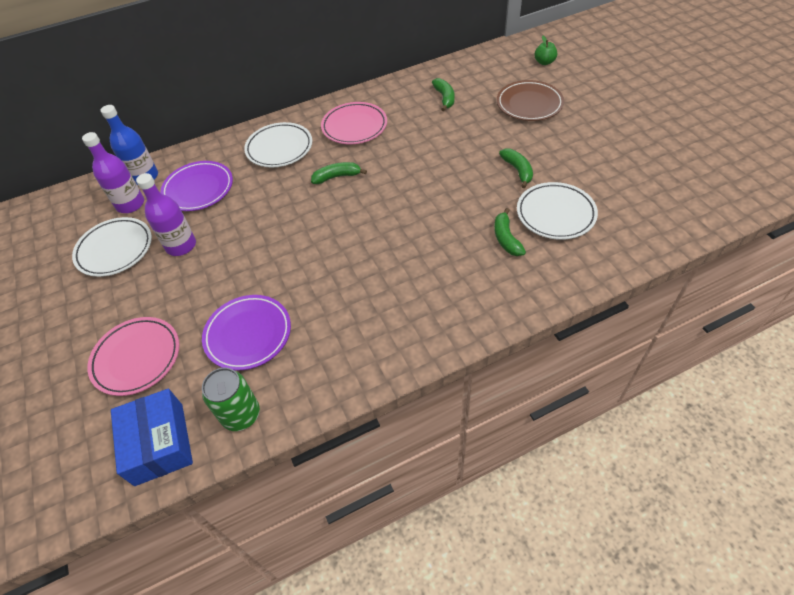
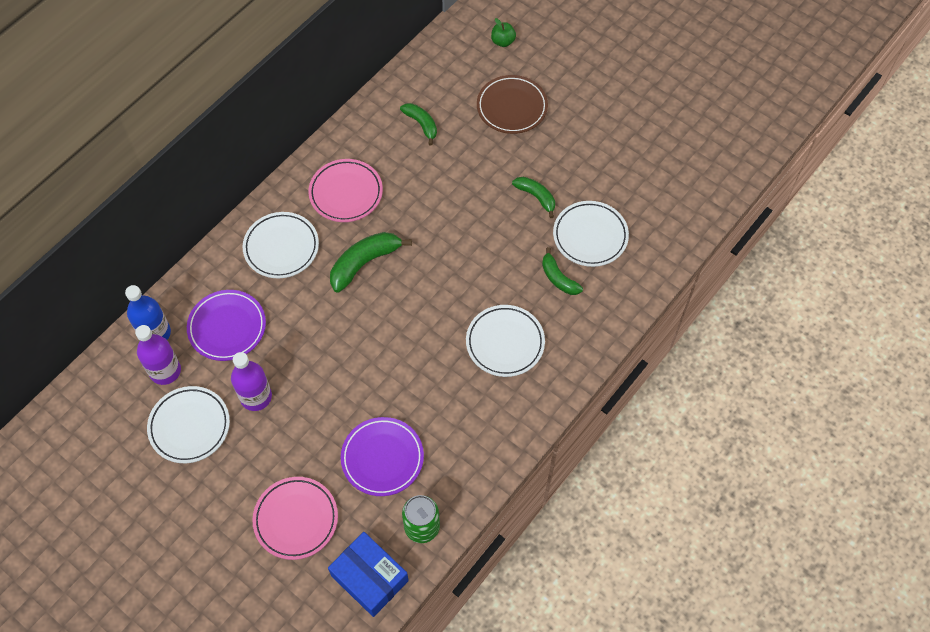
camera: 30 degrees left, 10 degrees up
green banana [311,162,367,184] -> green banana [330,232,412,293], size x1.59
none -> white plate [466,305,545,377]

